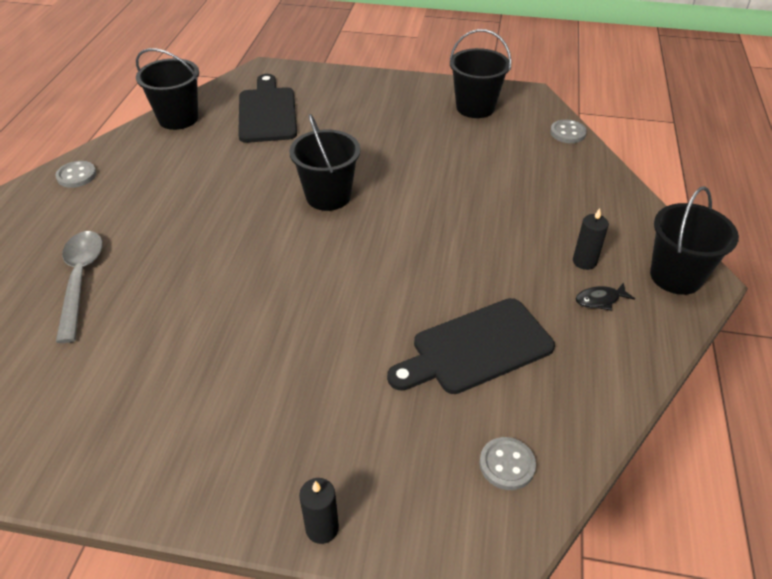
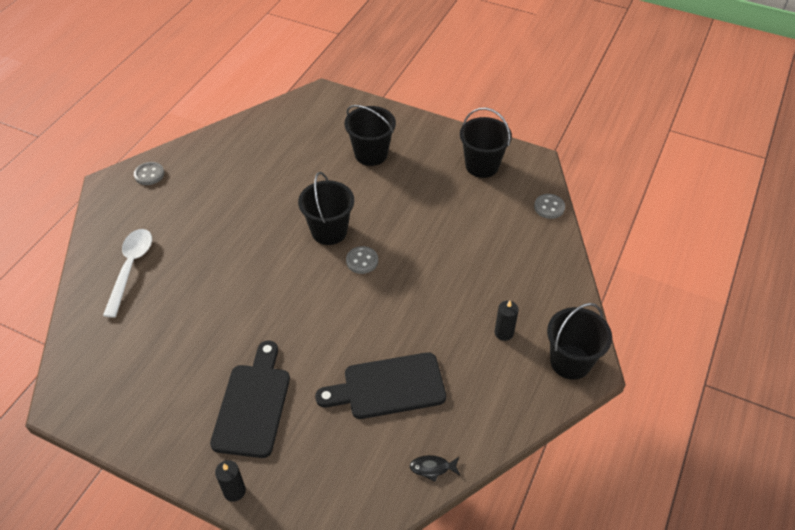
camera: 15 degrees right, 5 degrees up
grey spoon [56,231,103,343] -> white spoon [103,229,152,318]
black bucket [136,48,199,130] -> black bucket moved to [344,105,396,166]
black cutting board [238,74,297,143] -> black cutting board moved to [210,341,290,458]
grey button [479,437,536,490] -> grey button moved to [346,246,378,274]
black fish [575,282,635,311] -> black fish moved to [409,455,460,482]

